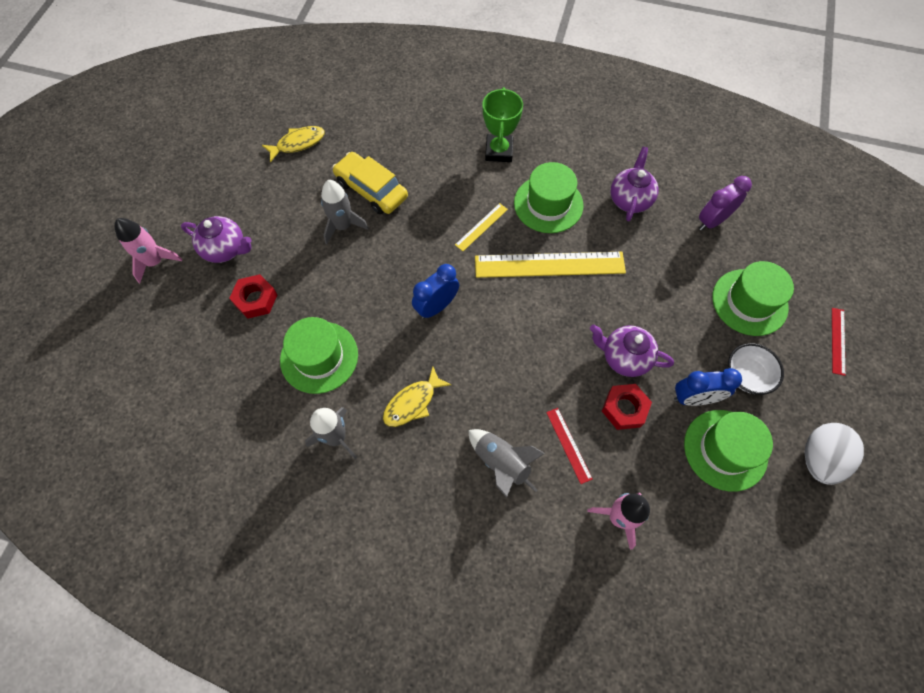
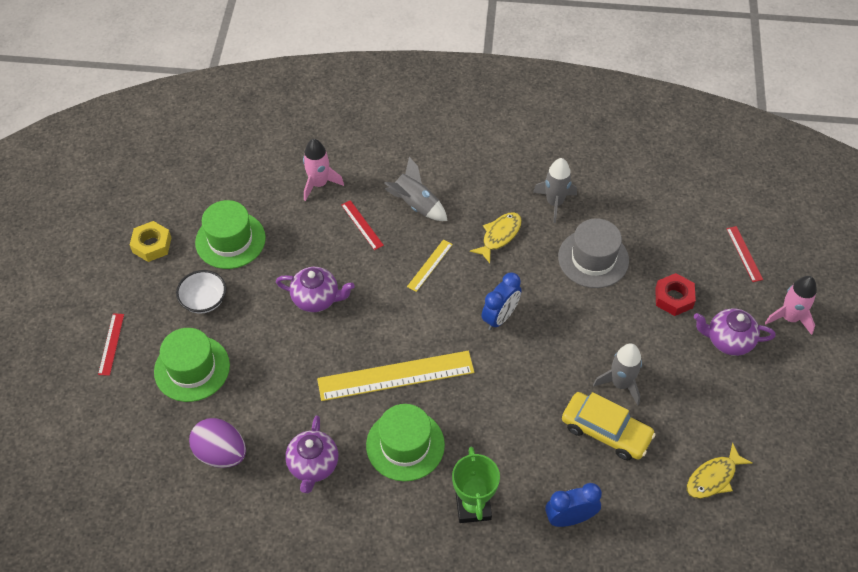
camera: 170 degrees right, 10 degrees down
green hat [280,317,358,394] -> grey hat [558,218,629,288]
yellow ruler [455,203,508,251] -> yellow ruler moved to [407,239,453,292]
red nut [602,384,652,430] -> none
blue clock [674,368,742,406] -> blue clock moved to [545,483,602,527]
purple clock [699,176,752,230] -> purple egg [189,418,246,468]
white egg [805,423,864,485] -> yellow nut [130,221,171,262]
none -> red ruler [726,226,763,282]

